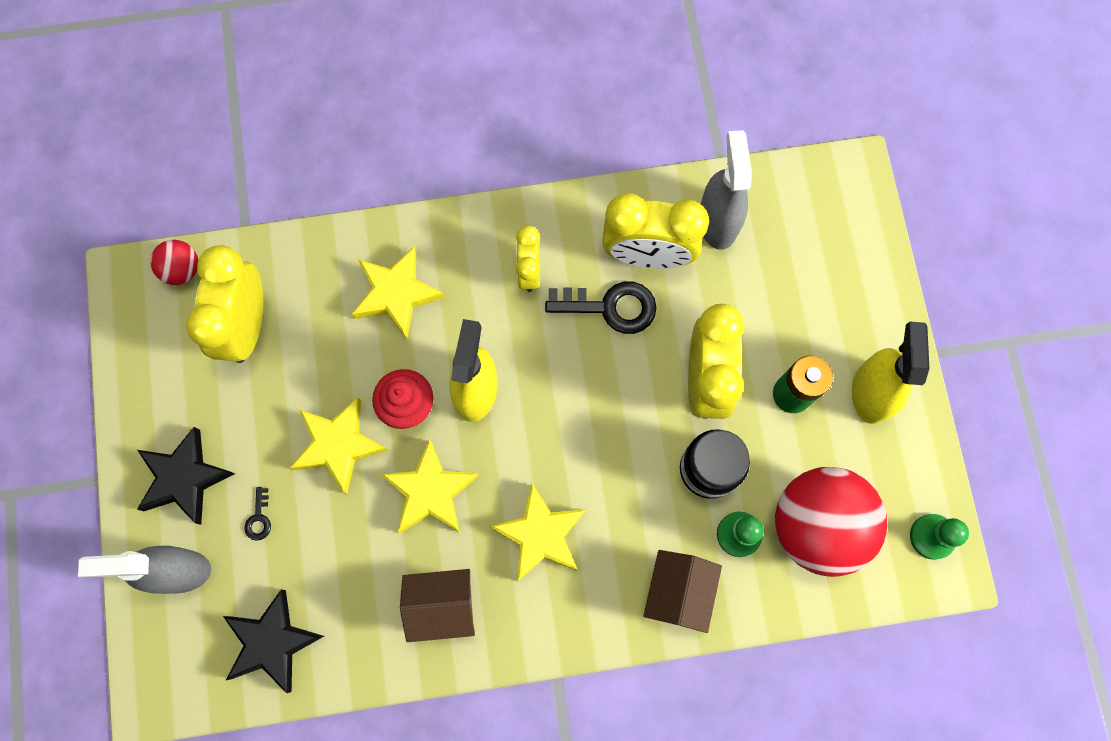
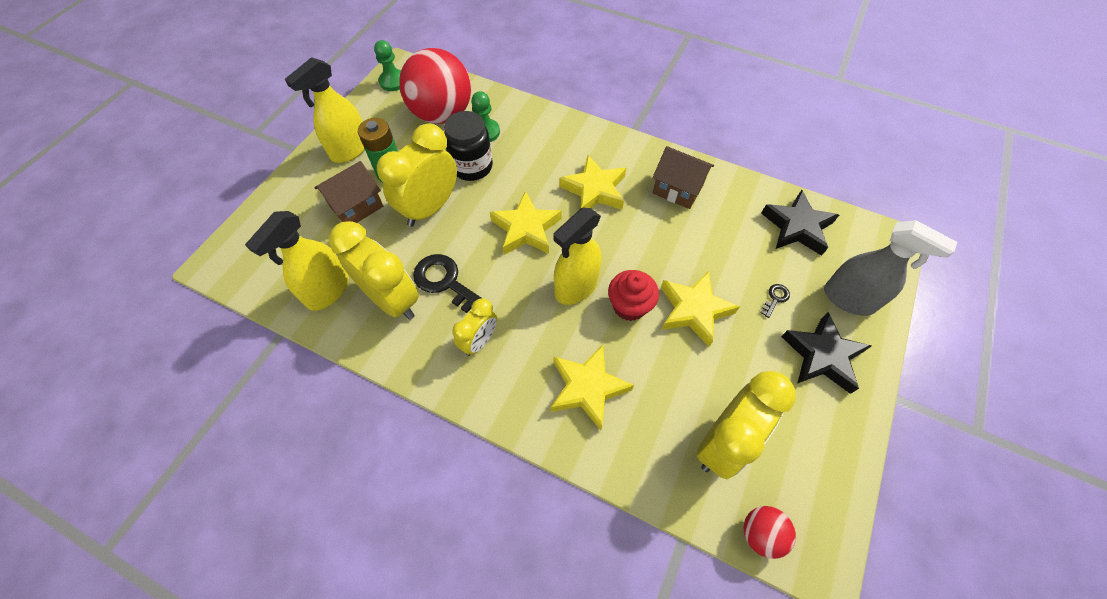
camera: 145 degrees left, 15 degrees down
yellow star [380,439,479,533] -> yellow star moved to [490,191,562,255]
brown house [644,550,722,633] -> brown house moved to [315,161,384,223]
grey spray bottle [701,130,752,250] -> yellow spray bottle [245,211,349,311]

